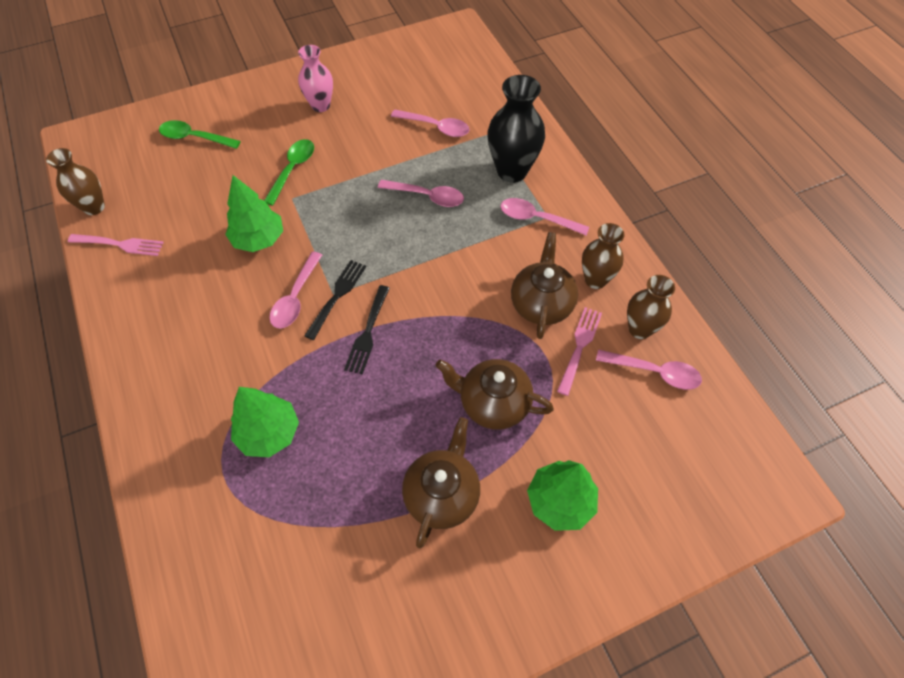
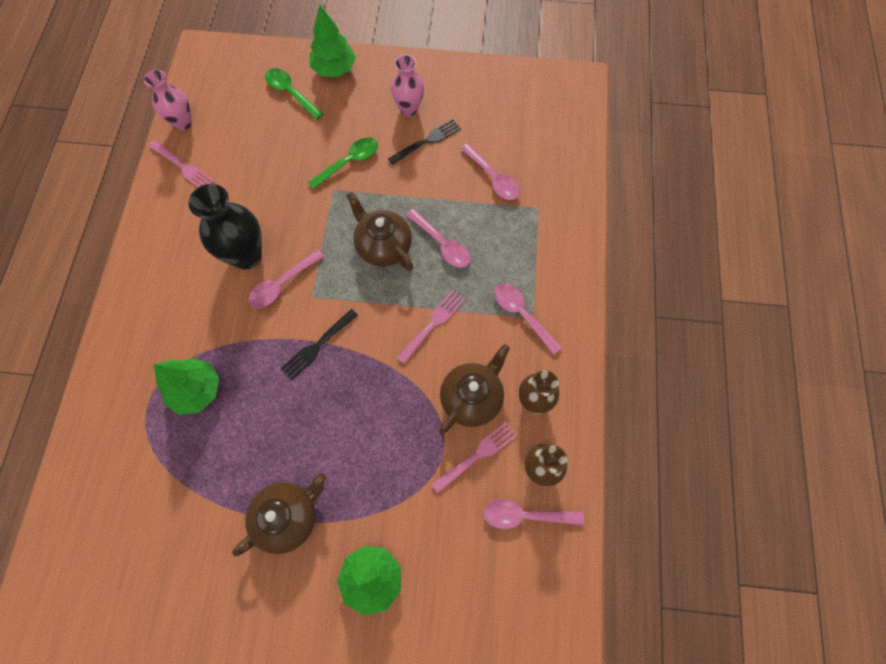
camera: 30 degrees right, 10 degrees up
brown vase [46,148,105,215] -> pink vase [144,70,192,131]
green tree [225,175,283,252] -> green tree moved to [310,5,356,77]
black fork [304,260,366,340] -> black fork moved to [388,119,461,165]
brown teapot [436,359,554,430] -> brown teapot moved to [346,192,413,271]
black vase [488,75,545,183] -> black vase moved to [188,184,262,270]
pink spoon [596,349,702,390] -> pink spoon turned 135 degrees clockwise [483,499,584,529]
none -> pink fork [397,290,465,364]

